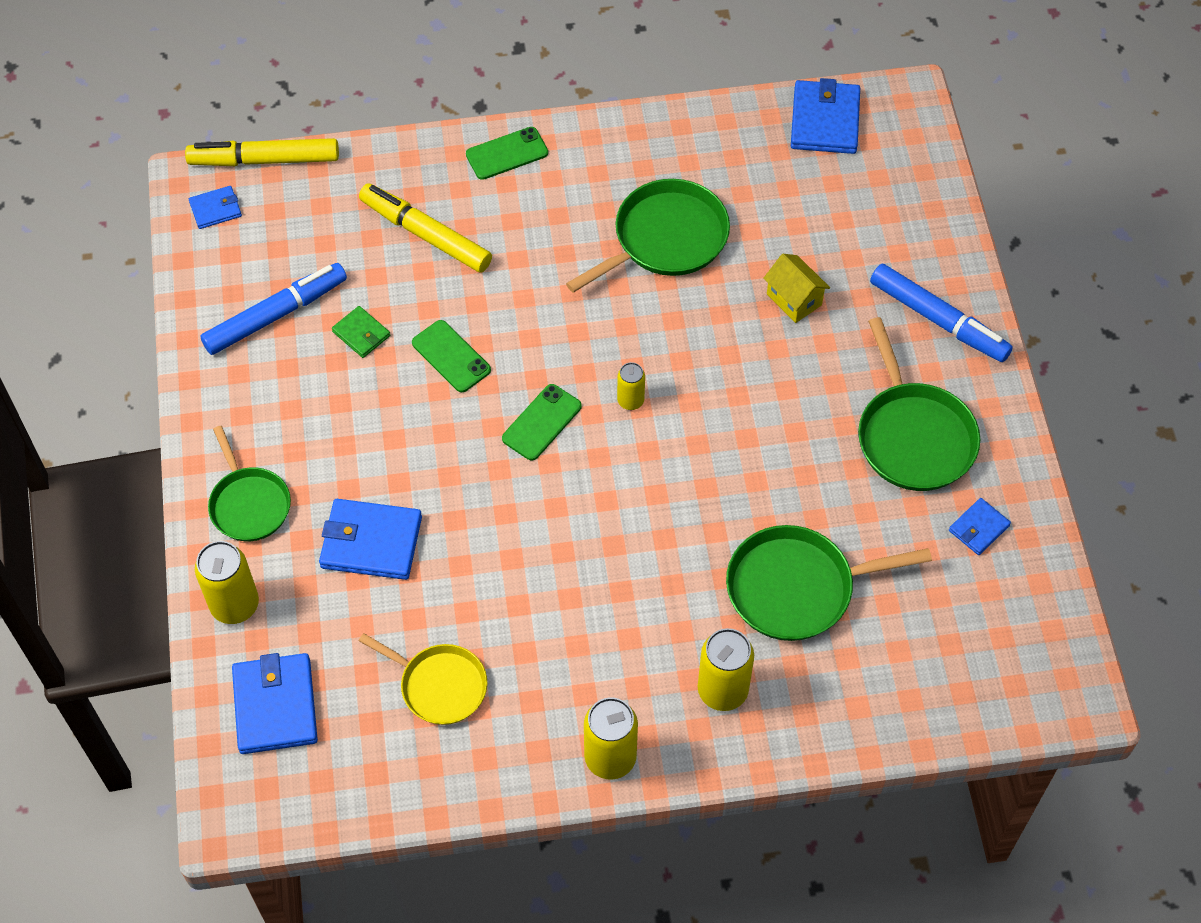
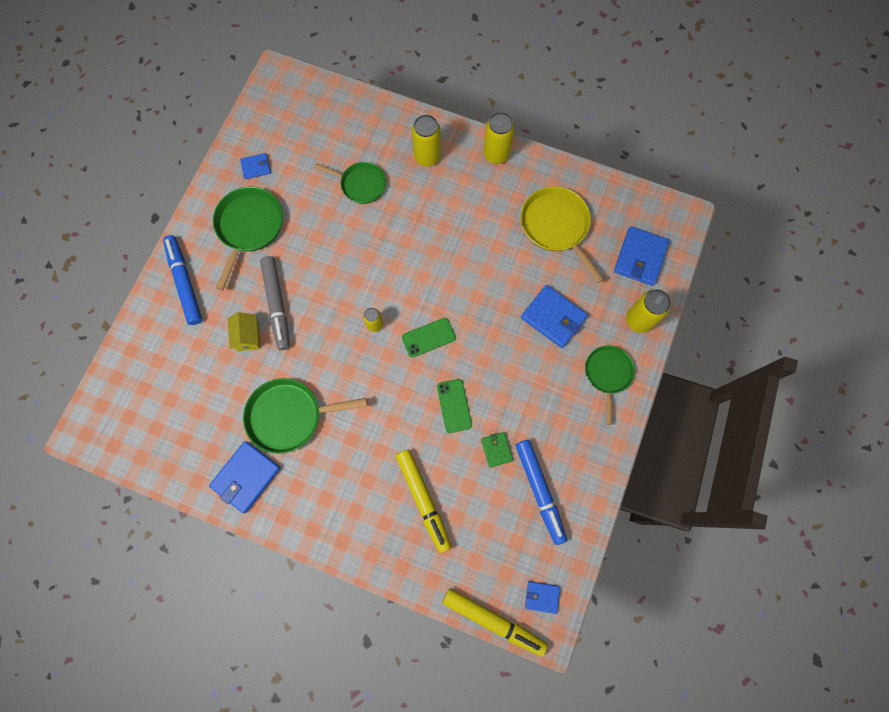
camera: 150 degrees left, 15 degrees up
blue marker [200,263,347,355] -> blue marker turned 105 degrees counterclockwise [515,440,567,545]
yellow pan [359,633,488,725] -> yellow pan [521,186,604,283], size x1.50
green phone [466,127,548,180] -> none
green pan [726,525,932,641] -> green pan [314,162,386,204], size x0.67
blue wallet [791,78,860,154] -> blue wallet moved to [209,441,281,513]
none -> grey marker [260,256,290,350]

